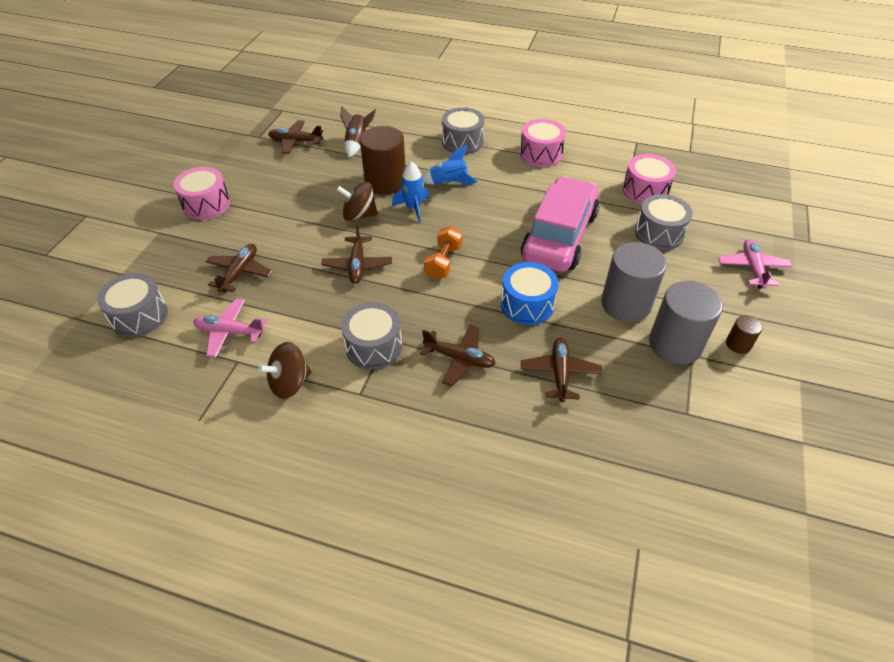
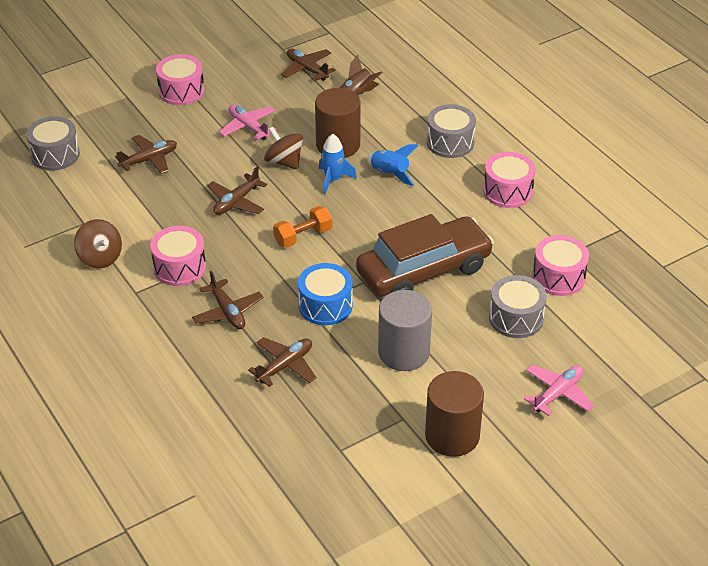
camera: 40 degrees right, 5 degrees down
pink plane [193,299,267,358] -> pink plane moved to [219,104,277,140]
brown spinning top [258,342,311,399] -> brown spinning top turned 135 degrees counterclockwise [74,219,122,268]
grey drum [341,302,402,370] -> pink drum [150,226,206,286]
pink car [521,176,599,272] -> brown car [356,214,494,297]
grey cylinder [649,281,723,365] -> none
brown cylinder [726,315,762,354] -> brown cylinder [425,371,484,457], size x2.12

